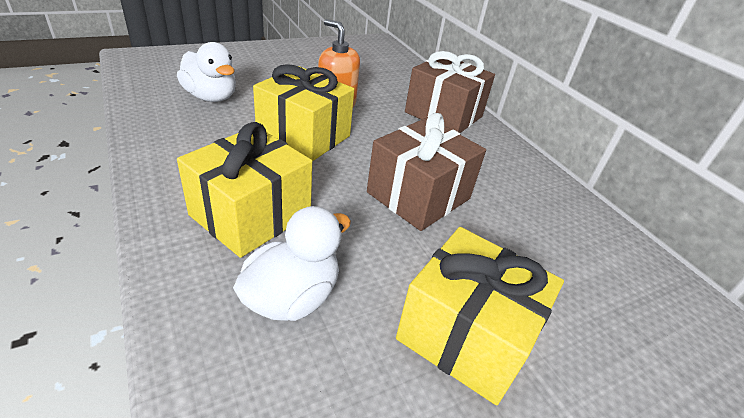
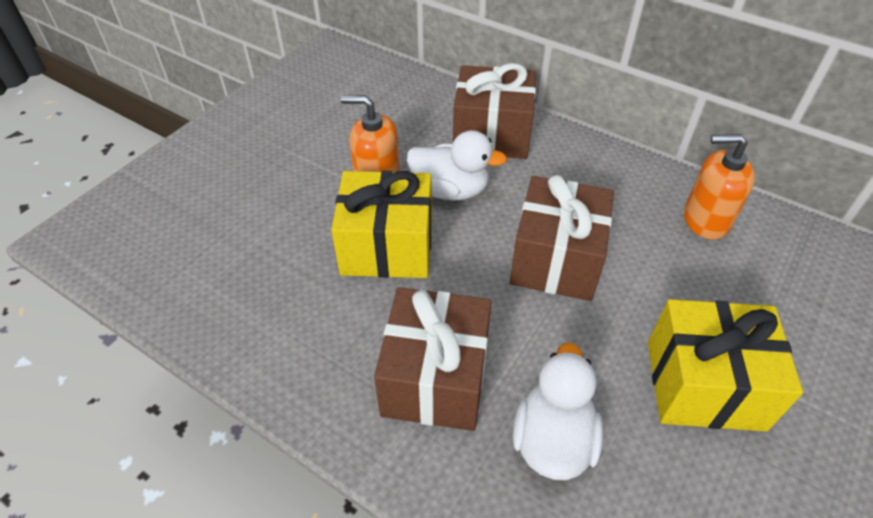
camera: 25 degrees left, 10 degrees up
white duck [177,42,236,102] -> white duck moved to [407,130,507,201]
yellow gift [177,122,312,258] -> brown gift [374,287,492,431]
none -> orange soap dispenser [684,134,755,239]

